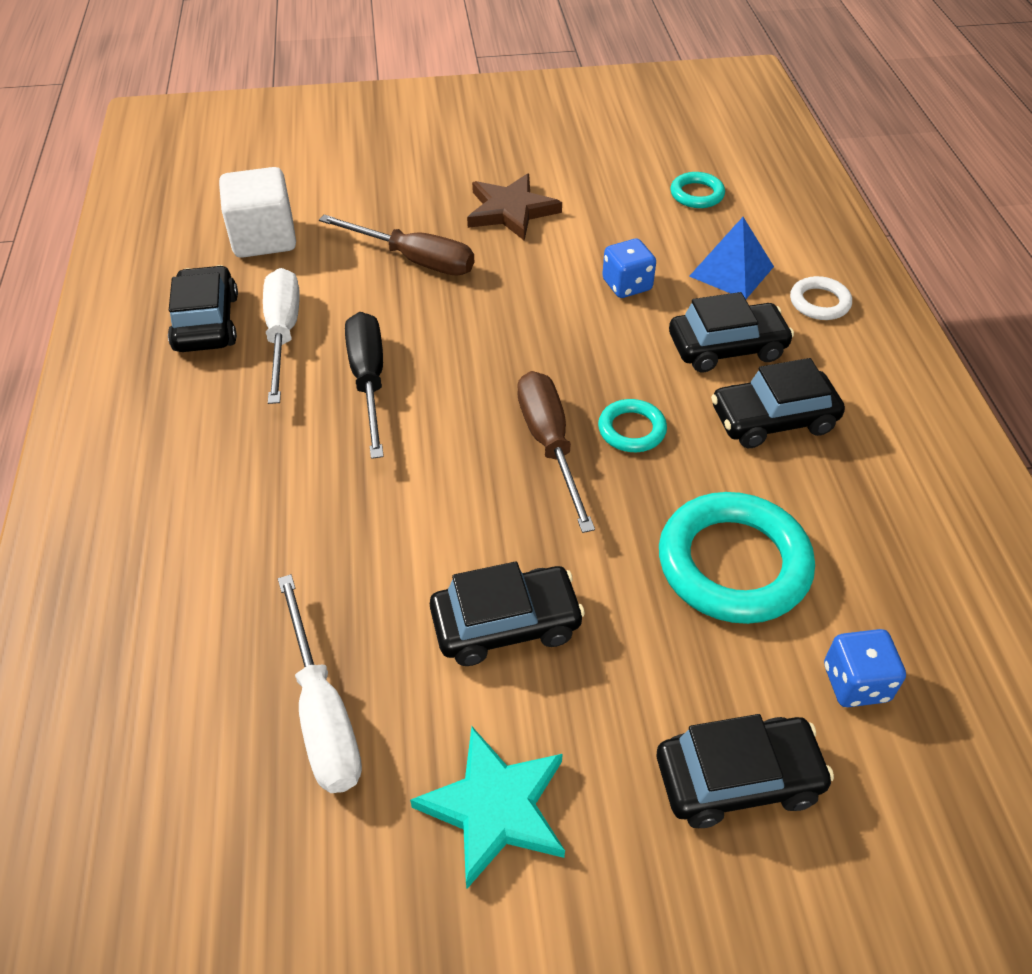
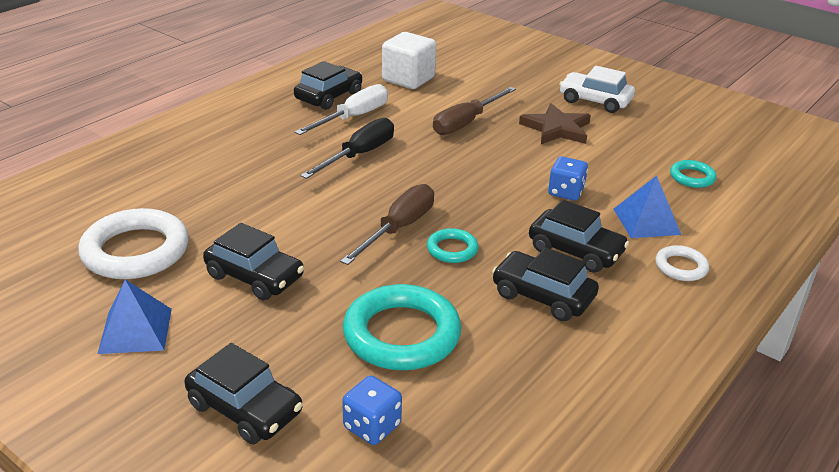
camera: 45 degrees right, 15 degrees down
white screwdriver [278,574,362,793] -> white ring [78,208,189,279]
brown screwdriver [319,214,474,276] -> brown screwdriver turned 60 degrees clockwise [433,87,516,135]
turquoise star [410,726,565,889] -> blue pyramid [98,279,172,354]
none -> white car [559,66,635,113]

